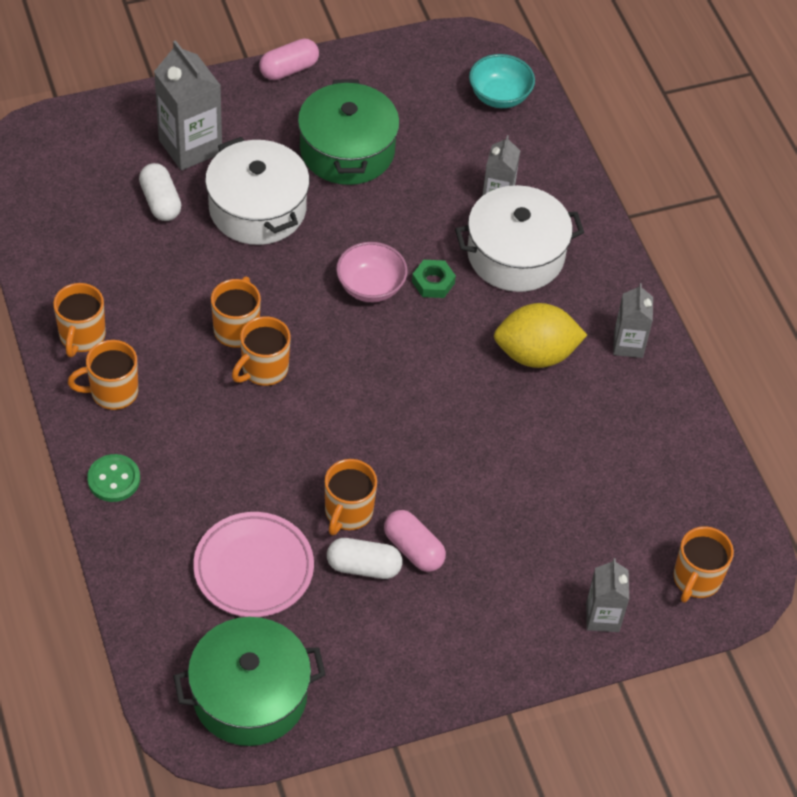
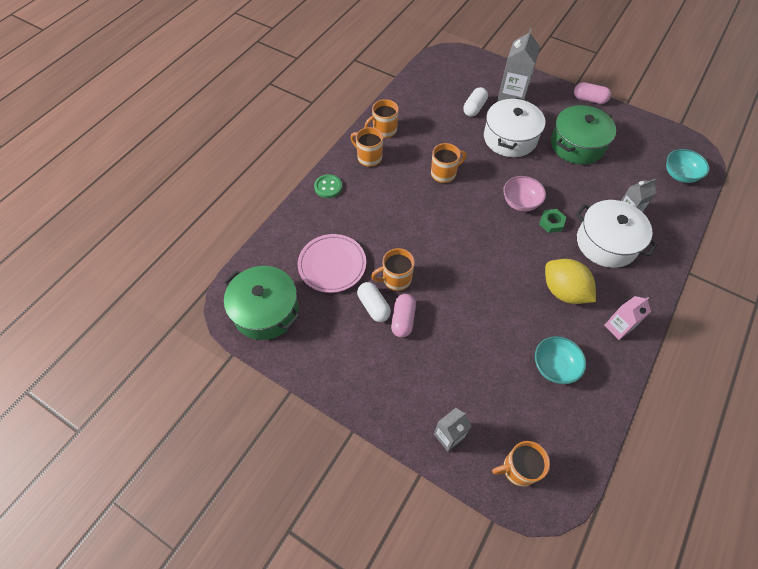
camera: 55 degrees right, 5 degrees up
orange mug [232,316,291,386] -> none
grey carton [613,283,653,358] -> pink carton [604,296,651,340]
none -> turquoise bowl [535,336,586,384]

